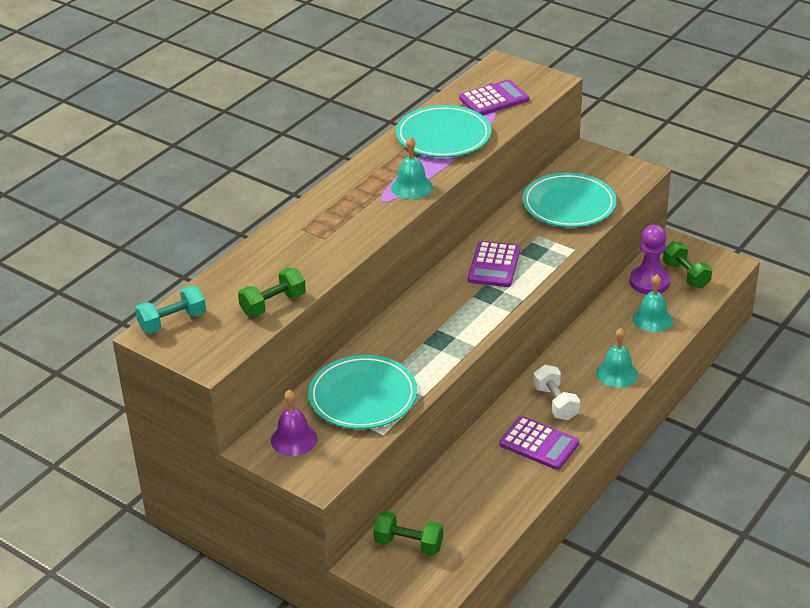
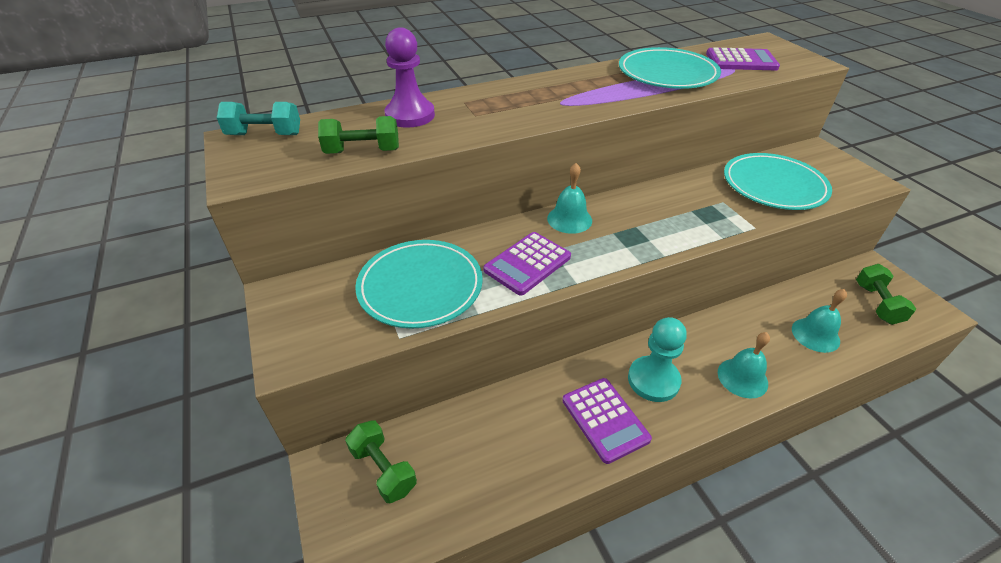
camera: 30 degrees right, 5 degrees up
purple bell [271,390,317,456] -> none
turquoise bell [391,136,433,199] -> turquoise bell moved to [547,163,592,234]
purple calculator [468,241,520,287] -> purple calculator moved to [483,232,571,295]
white dumbbell [533,365,580,420] -> turquoise pawn [628,317,687,402]
purple pawn [629,225,670,294] -> purple pawn moved to [385,27,435,128]

